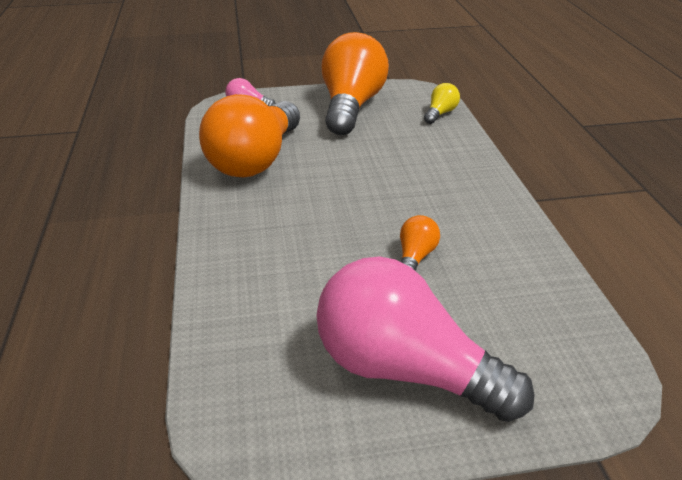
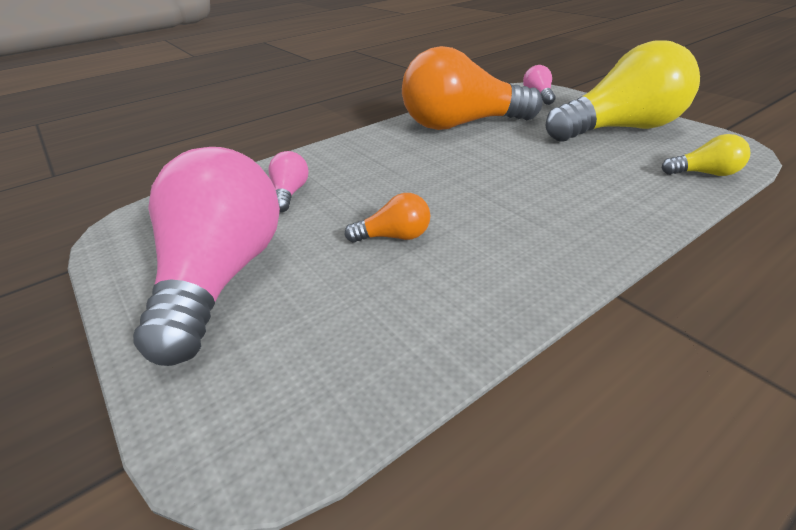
camera: 65 degrees right, 0 degrees up
orange light bulb [322,32,389,135] -> yellow light bulb [546,40,700,141]
none -> pink light bulb [268,151,309,212]

